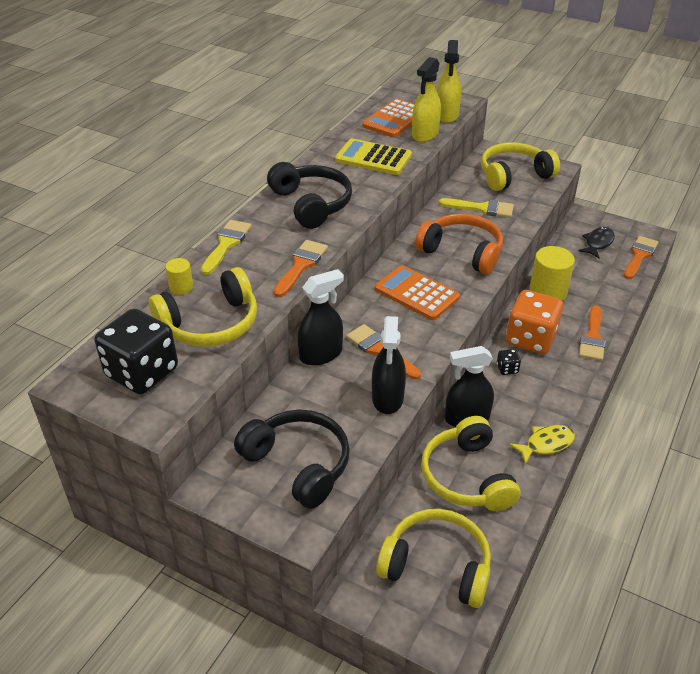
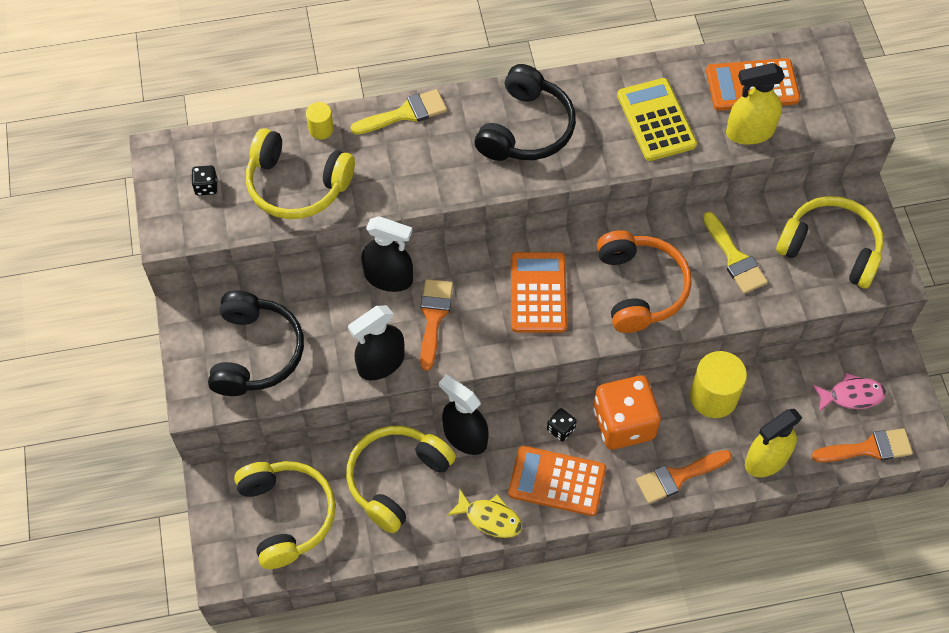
camera: 50 degrees right, 20 degrees up
black dice [94,309,178,394] -> black dice [192,165,217,196], size x0.41
orange brush [273,240,328,297] -> none
yellow spray bottle [437,40,461,123] -> yellow spray bottle moved to [745,409,802,477]
black fish [579,227,615,258] -> pink fish [813,373,886,412]
none -> orange calculator [508,446,606,516]

